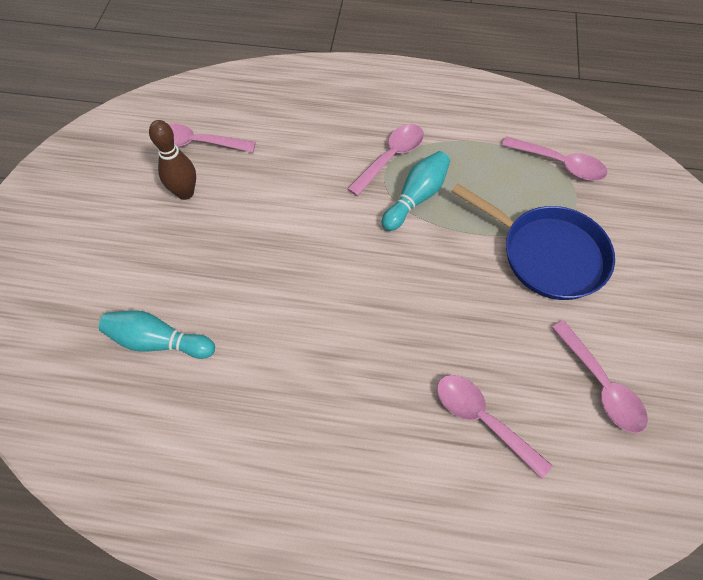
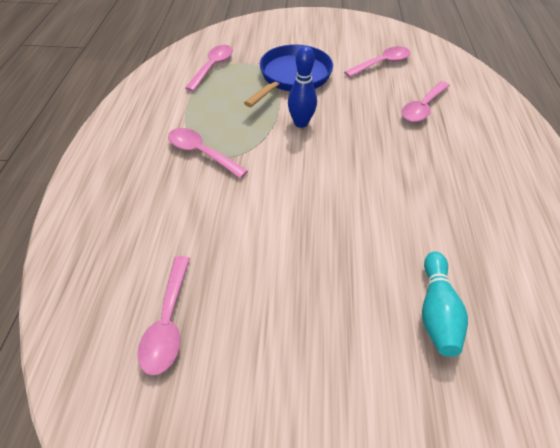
camera: 95 degrees left, 10 degrees down
brown bowling pin [149,120,196,200] -> none
turquoise bowling pin [382,151,450,231] -> none
none -> blue bowling pin [288,46,317,128]

